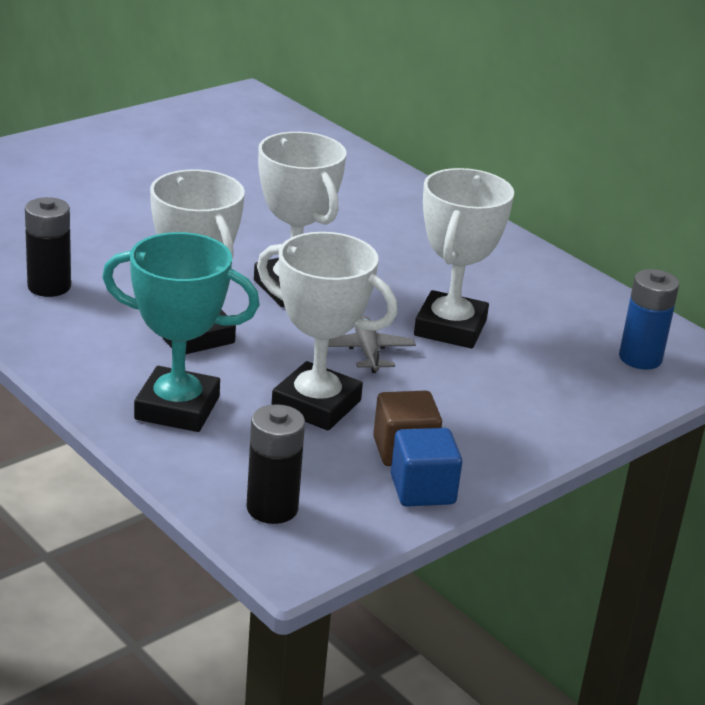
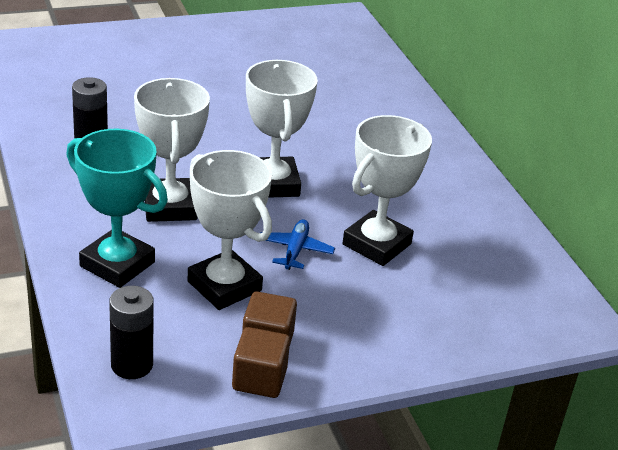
camera: 20 degrees right, 5 degrees up
grey plane [328,315,416,373] -> blue plane [260,219,335,270]
blue cube [391,428,462,507] -> brown cube [232,327,290,398]
blue battery [619,269,679,370] -> none

